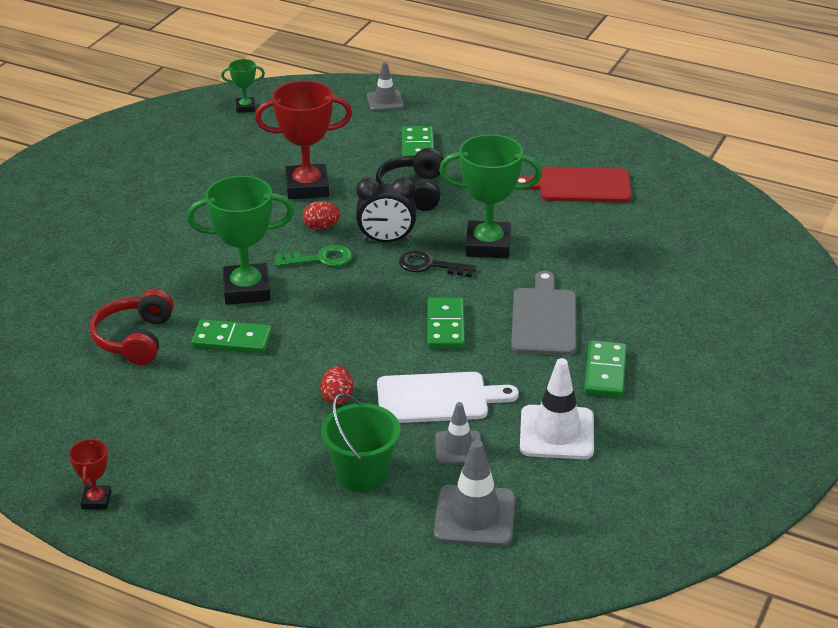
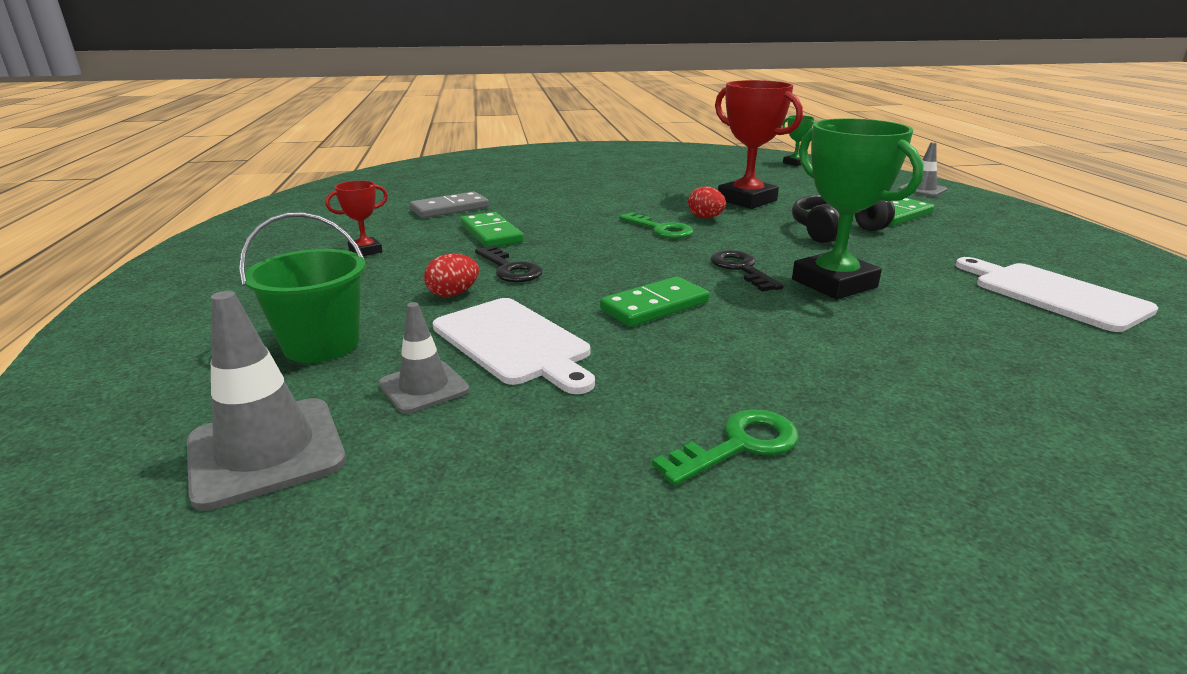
camera: 55 degrees right, 10 degrees down
red trophy [69,438,111,510] -> red trophy moved to [326,181,388,256]
red headphones [90,289,174,365] -> grey domino [410,192,489,218]
green trophy [187,176,294,304] -> none
black clock [356,177,416,242] -> none
grey cutting board [511,271,576,355] -> none
red cutting board [517,167,632,203] -> white cutting board [956,257,1158,332]
white traffic cone [520,358,594,459] -> none
green domino [584,340,627,397] -> green key [652,409,799,486]
none -> black key [475,246,543,283]

